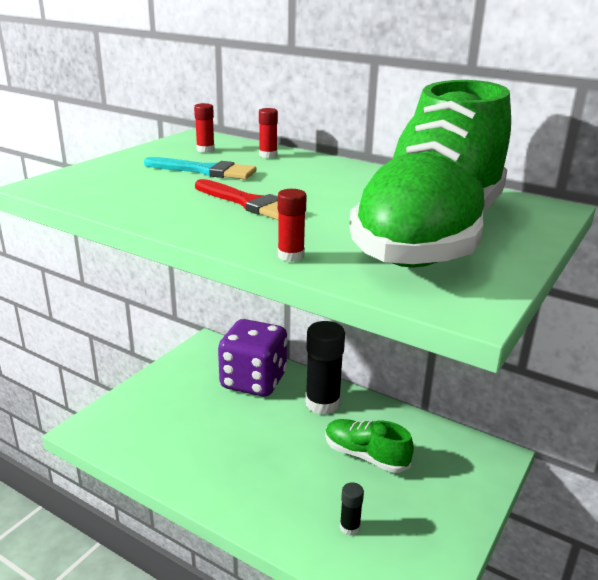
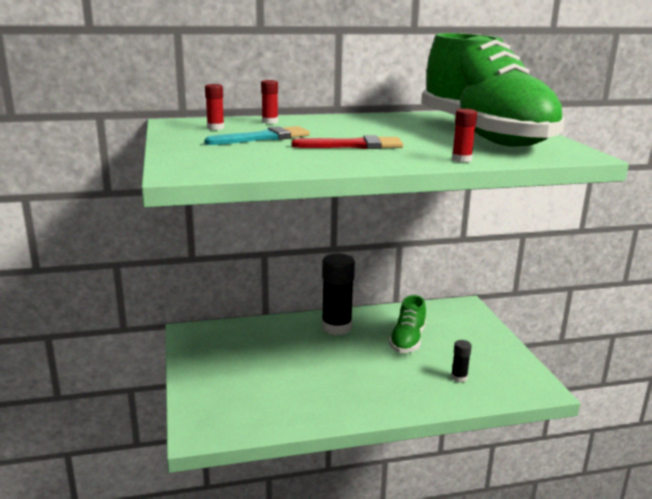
camera: 45 degrees left, 5 degrees down
purple dice [218,319,288,397] -> none
green shoe [325,419,414,473] -> green shoe turned 60 degrees counterclockwise [389,295,426,353]

